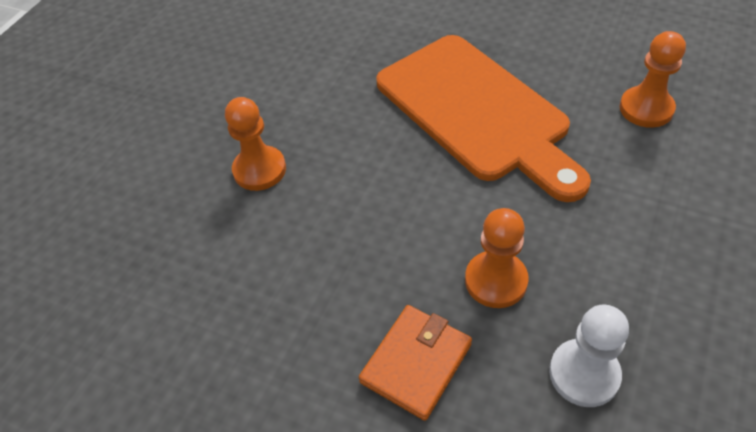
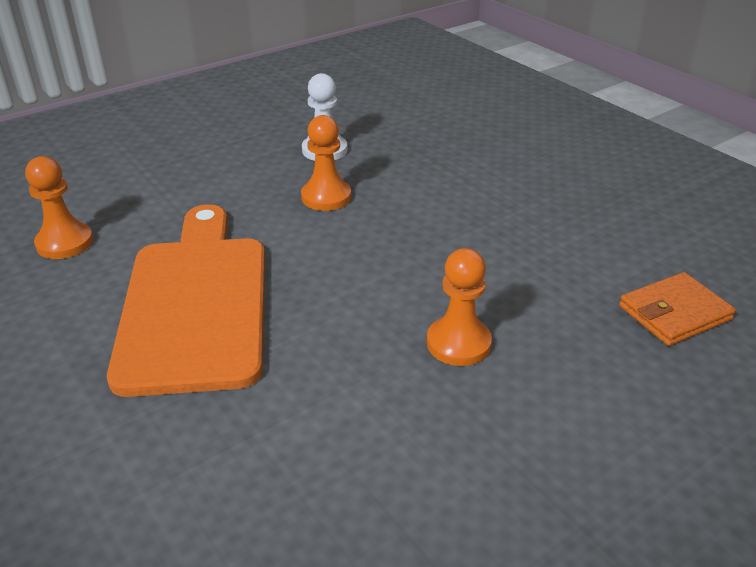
camera: 155 degrees left, 15 degrees down
orange wallet [359,305,472,421] -> orange wallet moved to [619,272,736,346]

